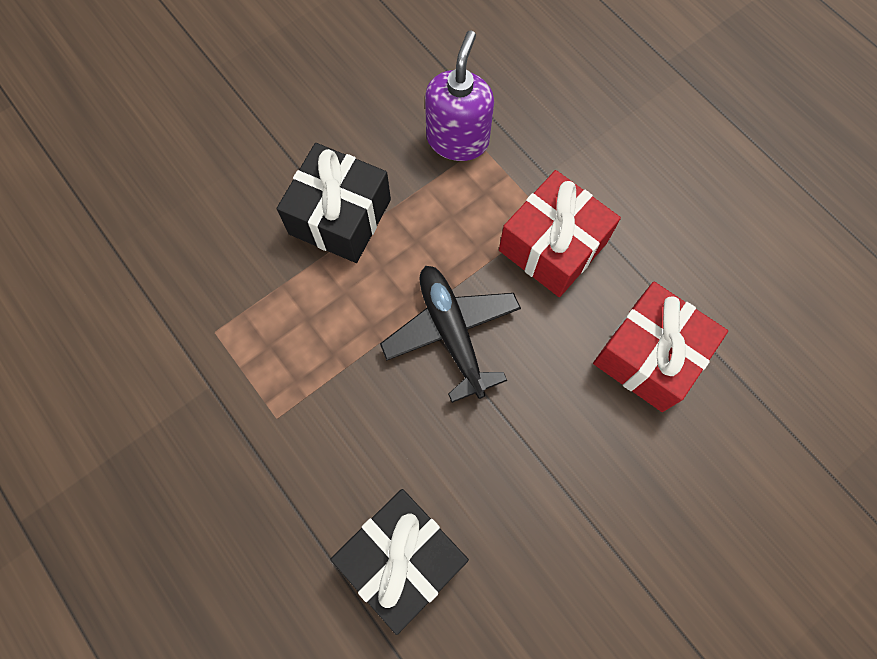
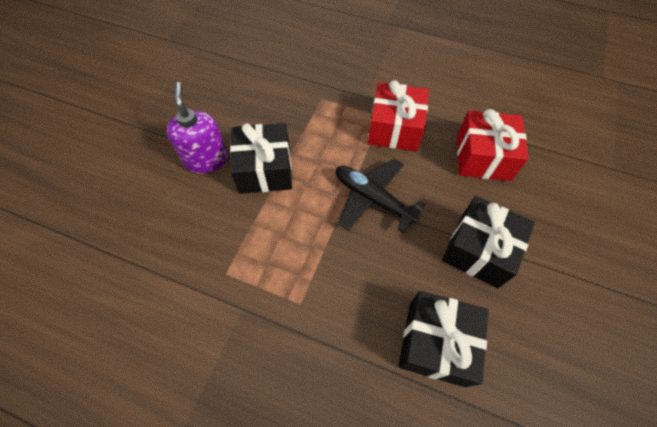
camera: 30 degrees left, 10 degrees down
purple soap dispenser [425,31,494,161] -> purple soap dispenser moved to [166,82,228,173]
none -> black gift [442,196,535,288]

